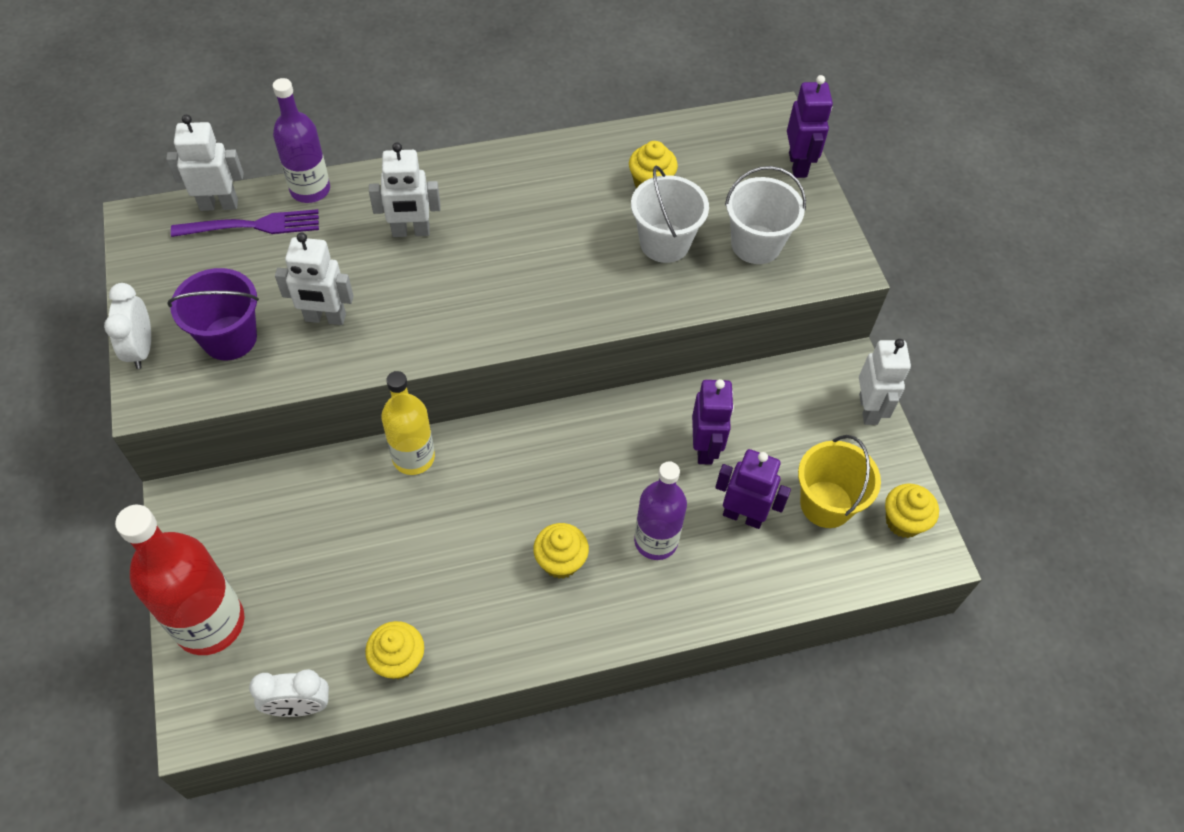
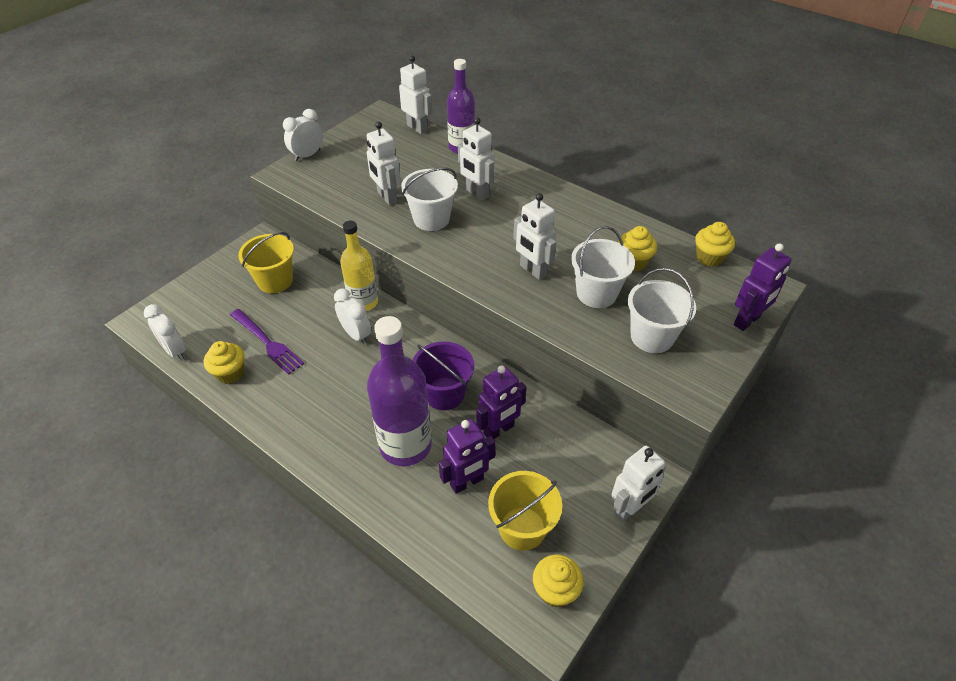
camera: 55 degrees right, 10 degrees down
red bottle [115,505,244,655] -> none
purple bucket [167,268,259,360] -> purple bucket moved to [413,341,474,410]
purple fork [171,209,319,237] -> purple fork moved to [230,309,304,375]
yellow cupcake [533,523,589,579] -> yellow cupcake moved to [695,222,735,267]
purple bottle [634,461,687,560] -> purple bottle [367,316,432,466], size x1.50
purple robot [715,449,791,529] -> purple robot turned 75 degrees clockwise [439,419,496,494]
none -> yellow bucket [238,232,294,293]
none -> white clock [334,288,371,344]
none -> white bucket [401,168,458,231]
none -> white robot [513,193,557,280]

